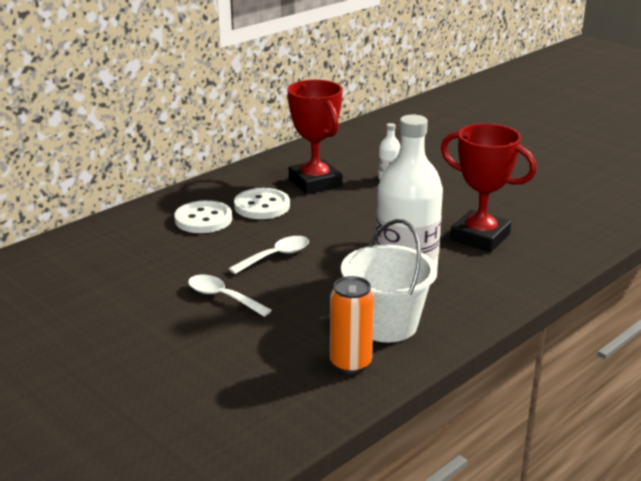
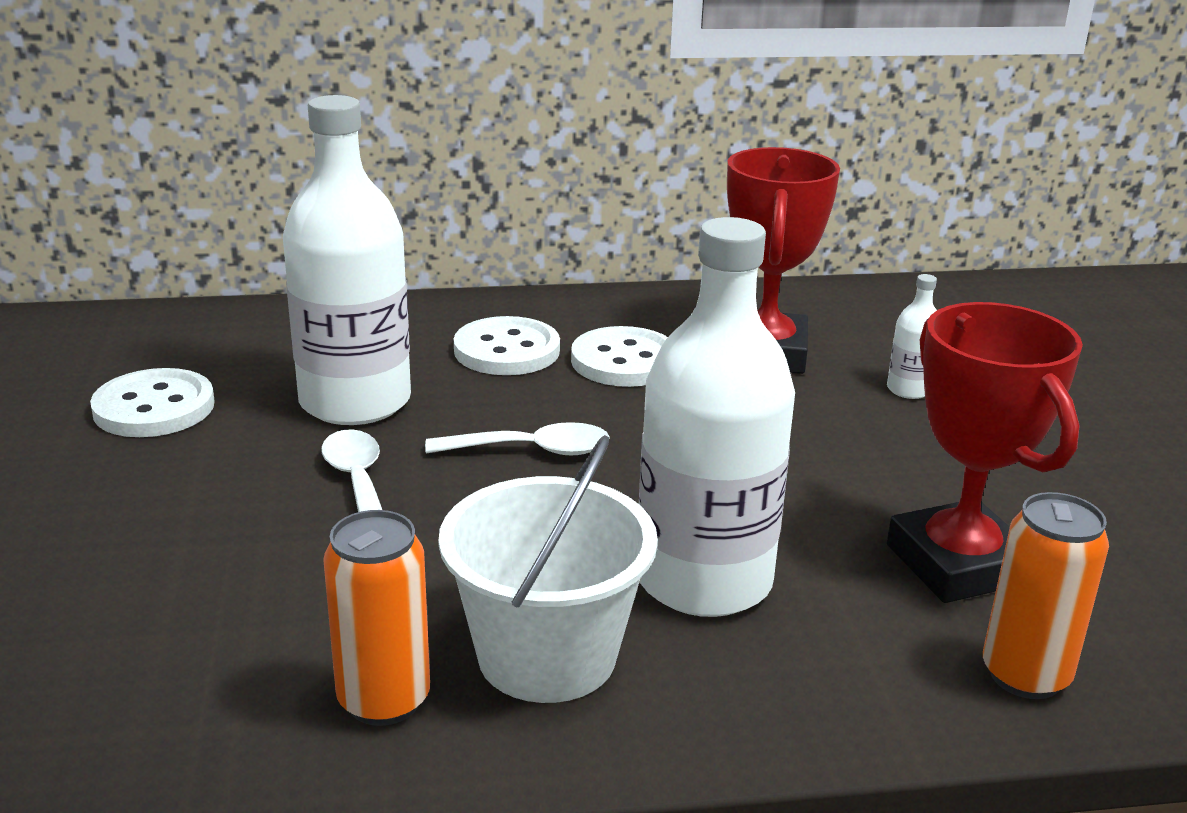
camera: 35 degrees right, 0 degrees up
none -> white button [90,368,215,437]
none -> white bottle [283,95,411,425]
none -> orange can [983,492,1109,699]

